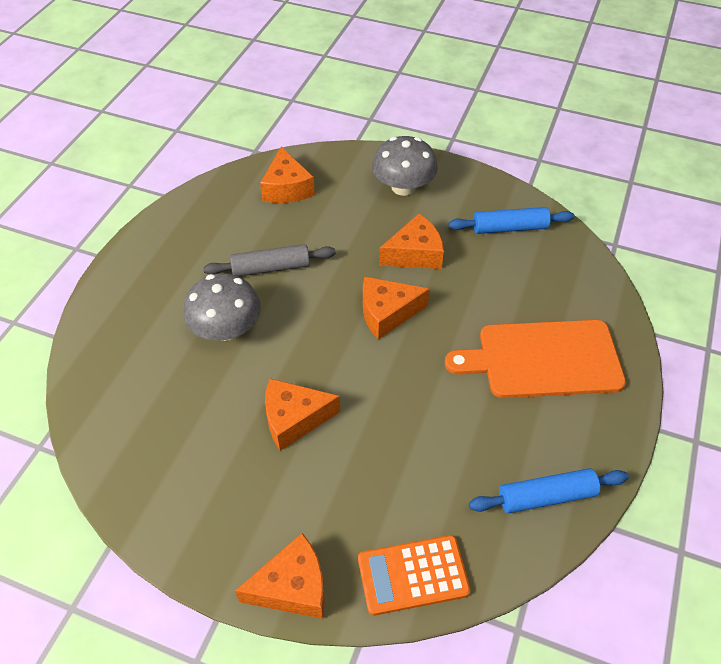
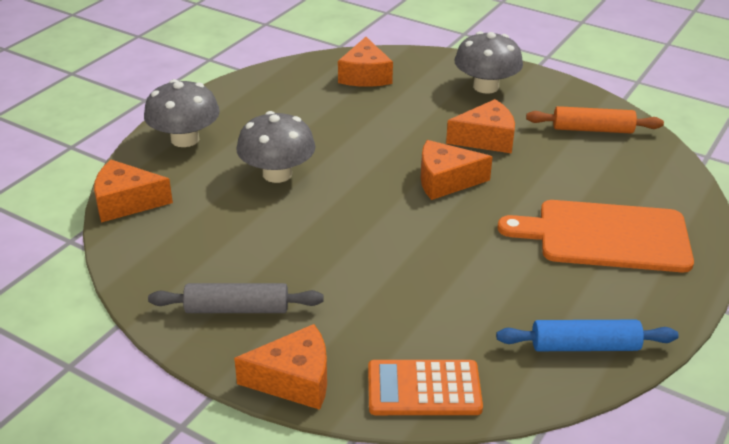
camera: 10 degrees right, 15 degrees down
grey rolling pin [203,244,336,276] -> grey rolling pin moved to [148,283,324,313]
orange cheese [265,378,340,451] -> orange cheese moved to [94,160,173,222]
blue rolling pin [449,207,574,234] -> orange rolling pin [526,106,664,133]
none -> grey mushroom [144,79,220,147]

